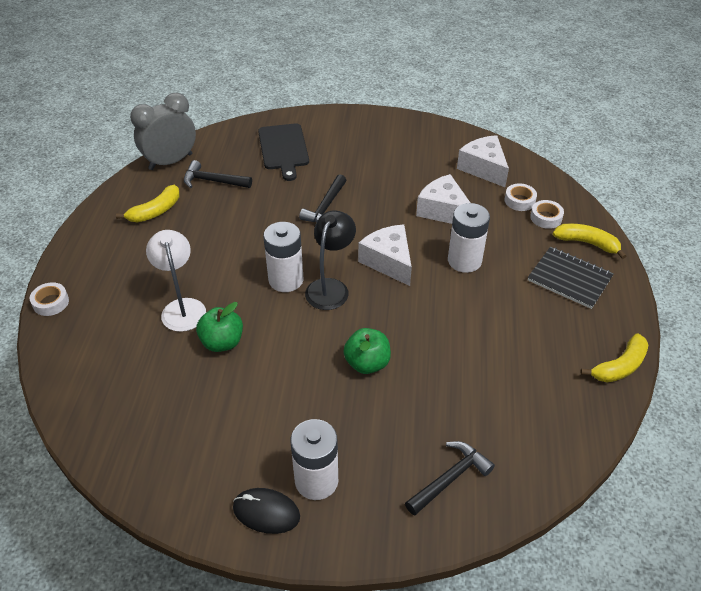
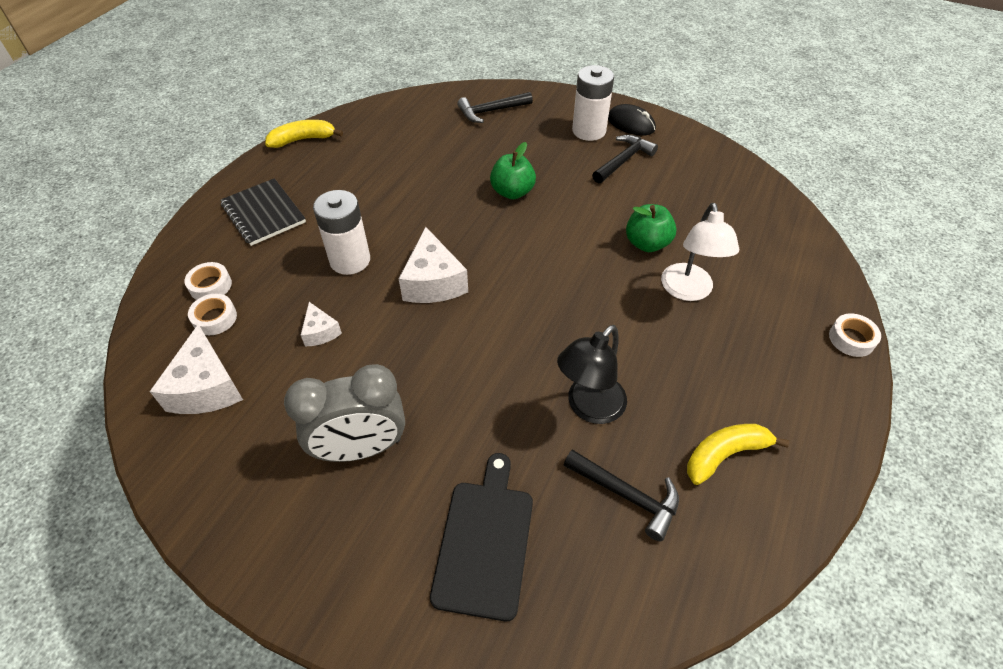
camera: 160 degrees left, 5 degrees up
grey clock [130,93,196,170] -> grey clock moved to [284,364,405,462]
white battery [263,222,303,292] -> none
black hammer [299,174,346,223] -> black hammer moved to [592,135,658,184]
black lamp [305,210,356,310] -> black lamp moved to [557,325,627,424]
white cheese [416,174,470,224] -> white cheese [301,302,342,347], size x0.54
yellow banana [553,223,626,259] -> none

